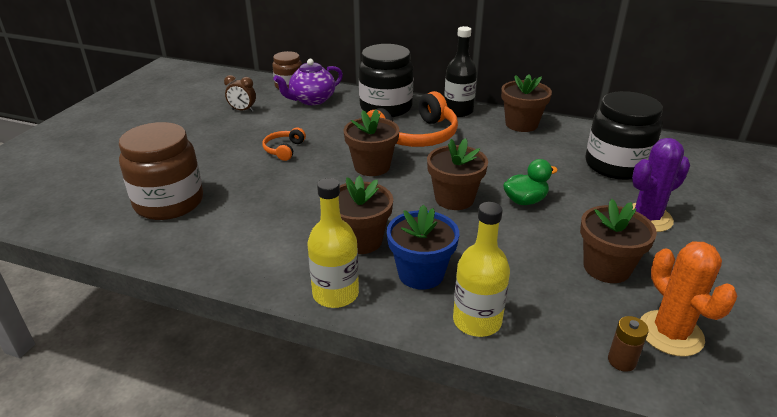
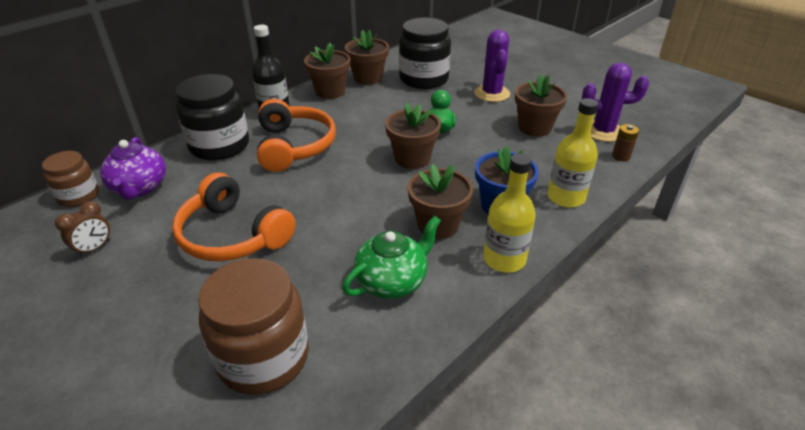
camera: 65 degrees left, 5 degrees up
orange headphones [262,128,306,161] -> orange headphones [172,173,296,261], size x2.05
brown flower pot [344,109,400,176] -> brown flower pot moved to [345,30,389,85]
orange cactus [640,241,737,357] -> purple cactus [582,63,649,142]
none -> green teapot [342,216,441,299]

